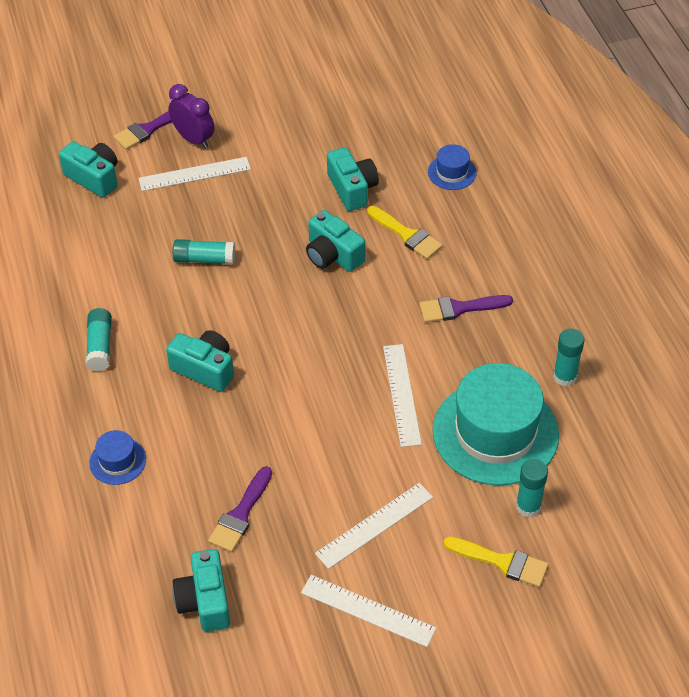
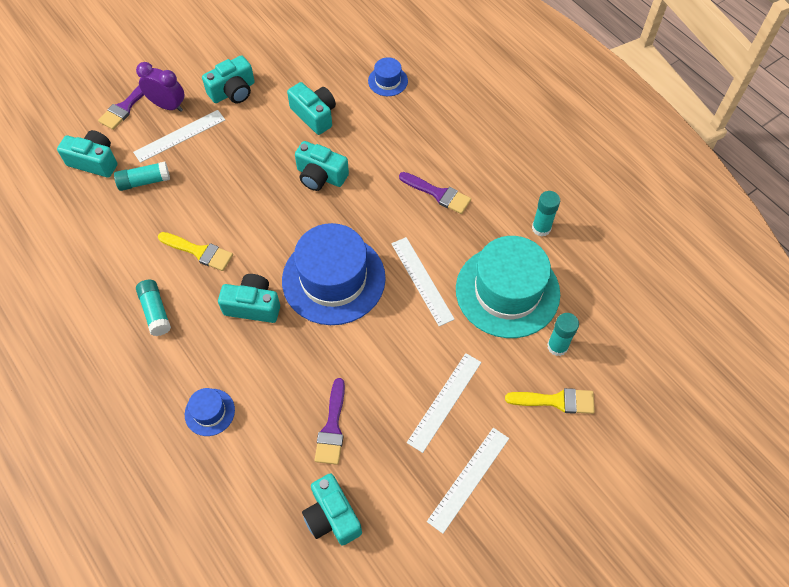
camera: 20 degrees left, 10 degrees up
turquoise glue stick [173,239,235,264] -> turquoise glue stick moved to [114,161,170,191]
white ruler [301,575,436,647] -> white ruler turned 60 degrees counterclockwise [427,428,509,534]
yellow brush [367,206,443,259] -> yellow brush moved to [158,232,233,271]
purple brush [419,295,513,323] -> purple brush turned 120 degrees counterclockwise [399,172,471,214]
none -> turquoise camera [202,55,255,103]
none -> blue hat [282,223,386,325]

